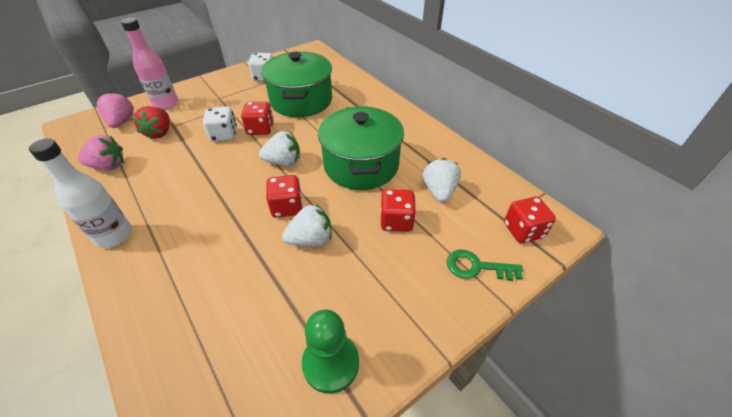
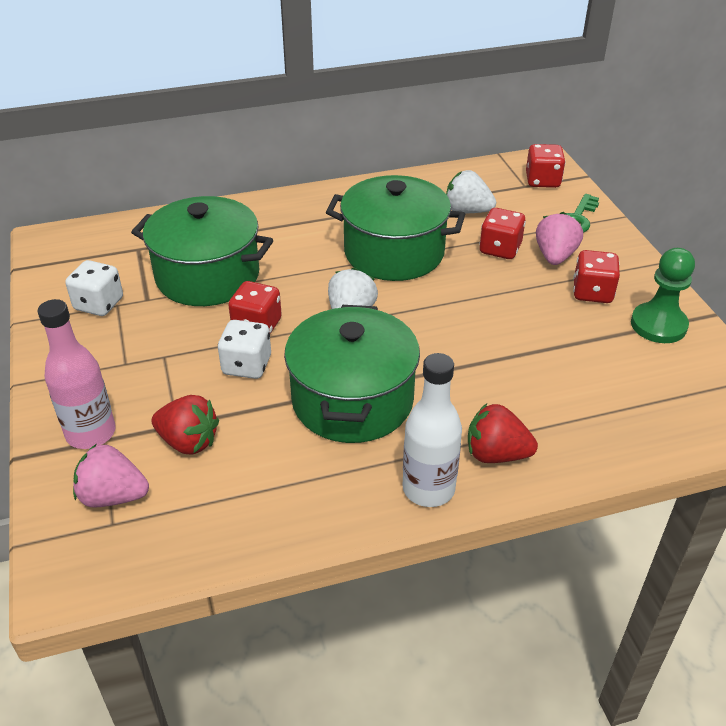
camera: 70 degrees left, 5 degrees down
pink strawberry [78,135,124,170] -> pink strawberry moved to [536,212,583,265]
red dice [266,175,303,218] -> red dice moved to [573,250,620,303]
white strawberry [282,204,332,247] -> none
none -> green pot [284,305,420,443]
none -> red strawberry [468,403,538,463]

